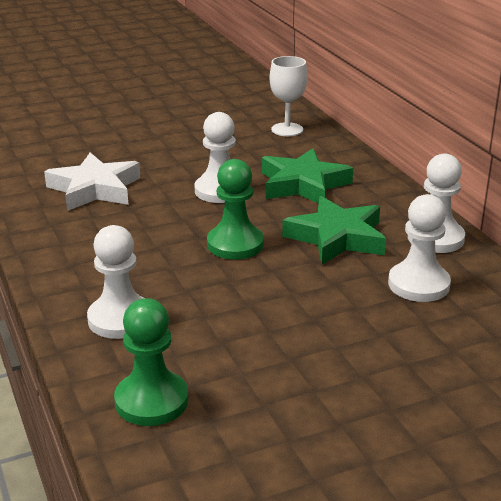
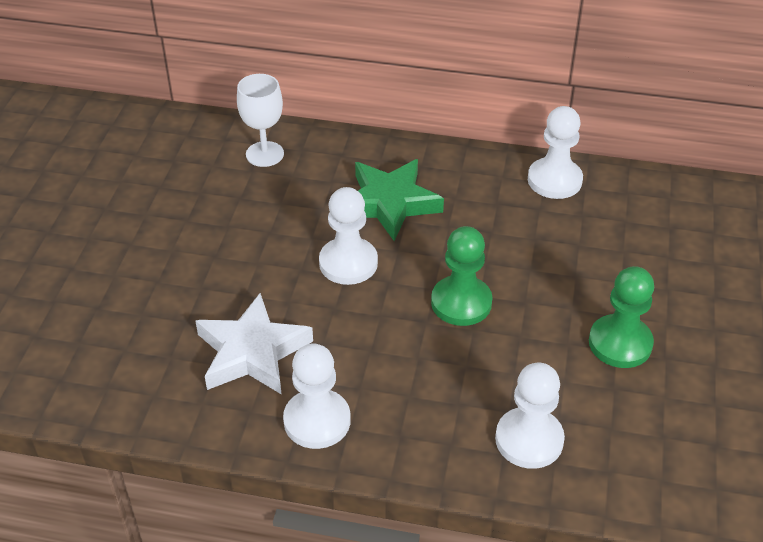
camera: 55 degrees left, 15 degrees up
green pawn [114,298,188,426] -> green pawn moved to [589,266,654,368]
green star [282,196,386,265] -> none
white pawn [388,194,451,302] -> white pawn moved to [283,343,351,449]

